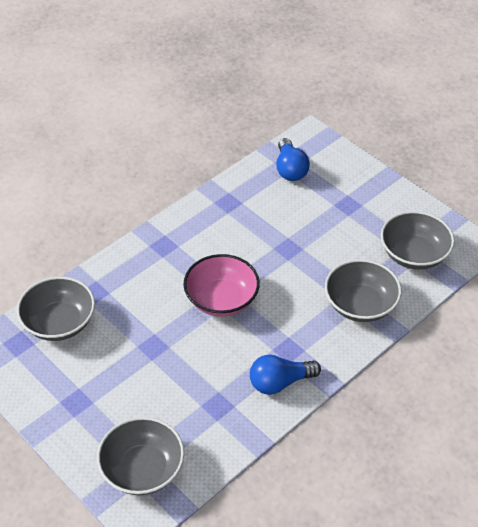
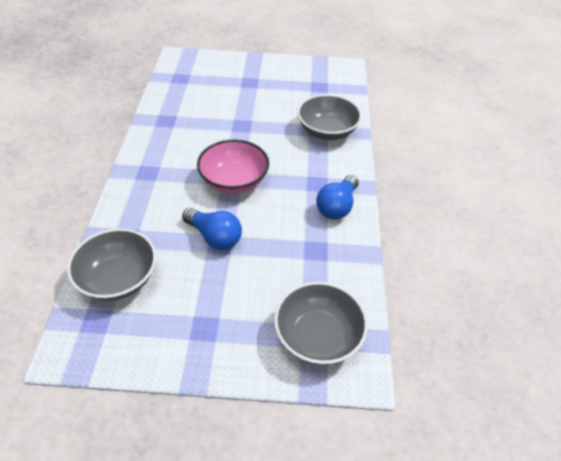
camera: 45 degrees left, 0 degrees up
blue light bulb [276,138,310,181] -> blue light bulb moved to [182,208,242,250]
grey bowl [381,211,454,270] -> none

